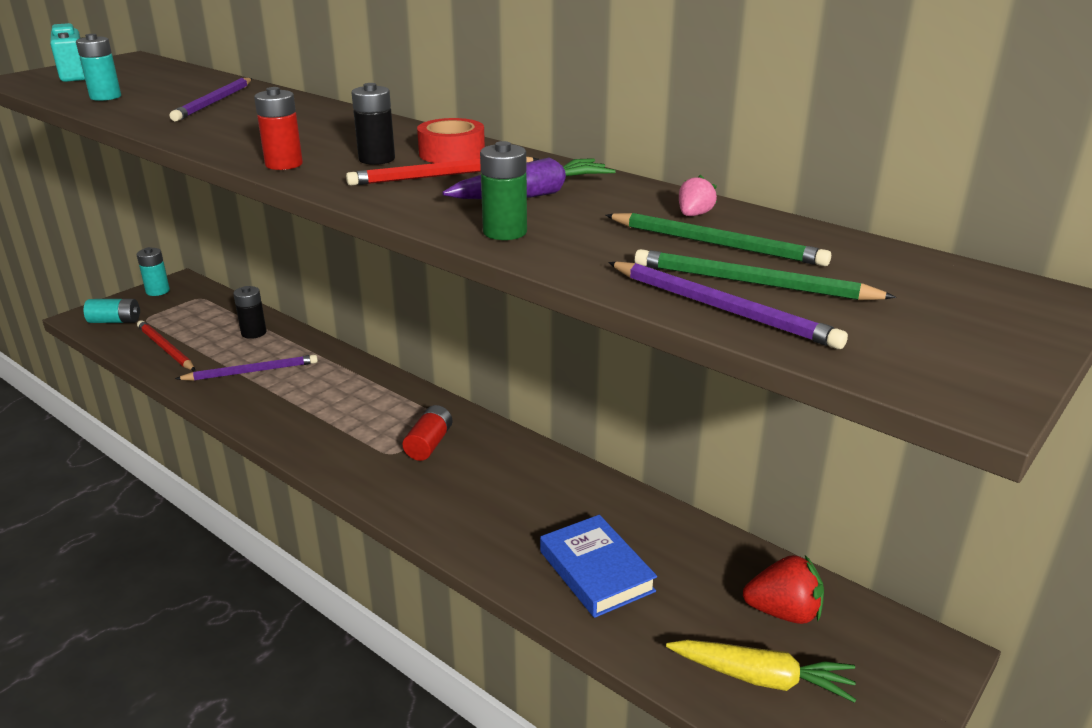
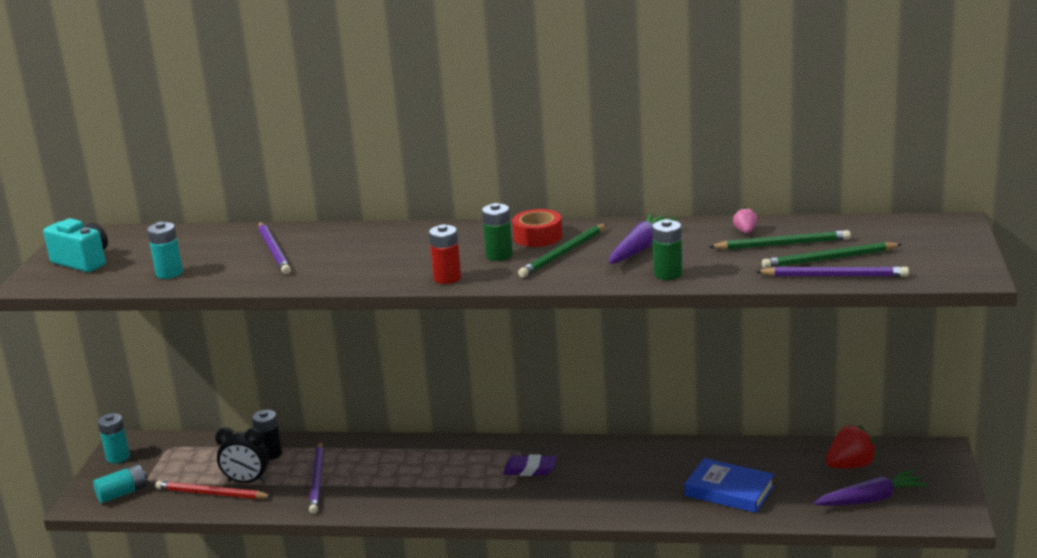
camera: 30 degrees left, 5 degrees down
purple pencil [175,354,318,381] -> purple pencil turned 135 degrees clockwise [309,441,324,514]
red pencil [346,157,539,185] -> green pencil [518,224,607,277]
black battery [352,83,395,165] -> green battery [482,203,513,261]
red battery [403,405,452,461] -> purple eraser [503,454,556,476]
yellow carrot [666,640,857,703] -> purple carrot [814,470,928,506]
none -> black clock [215,427,270,483]

